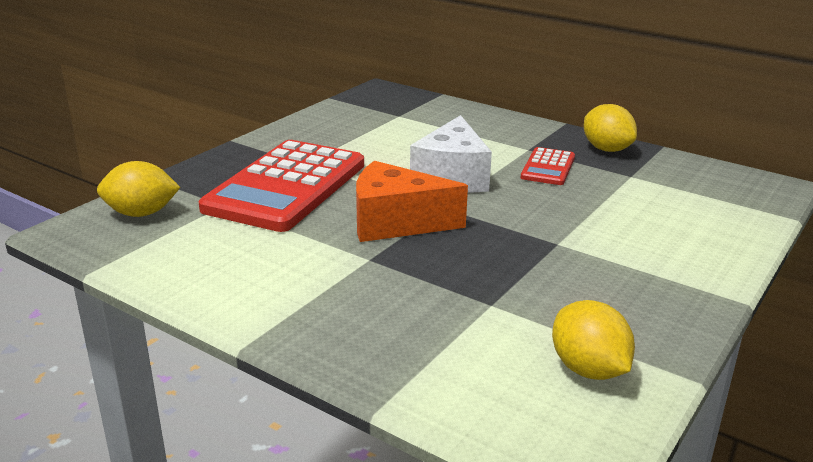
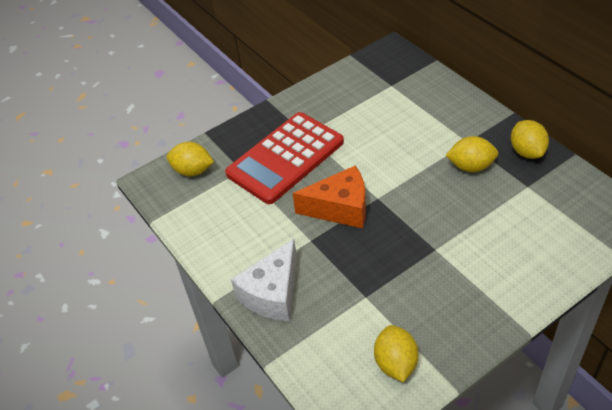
camera: 25 degrees right, 20 degrees up
orange cheese [356,161,468,242] -> orange cheese turned 150 degrees clockwise [293,166,366,228]
white cheese [410,115,492,192] -> white cheese moved to [231,239,297,321]
red calculator [521,147,575,185] -> yellow lemon [445,136,498,172]

